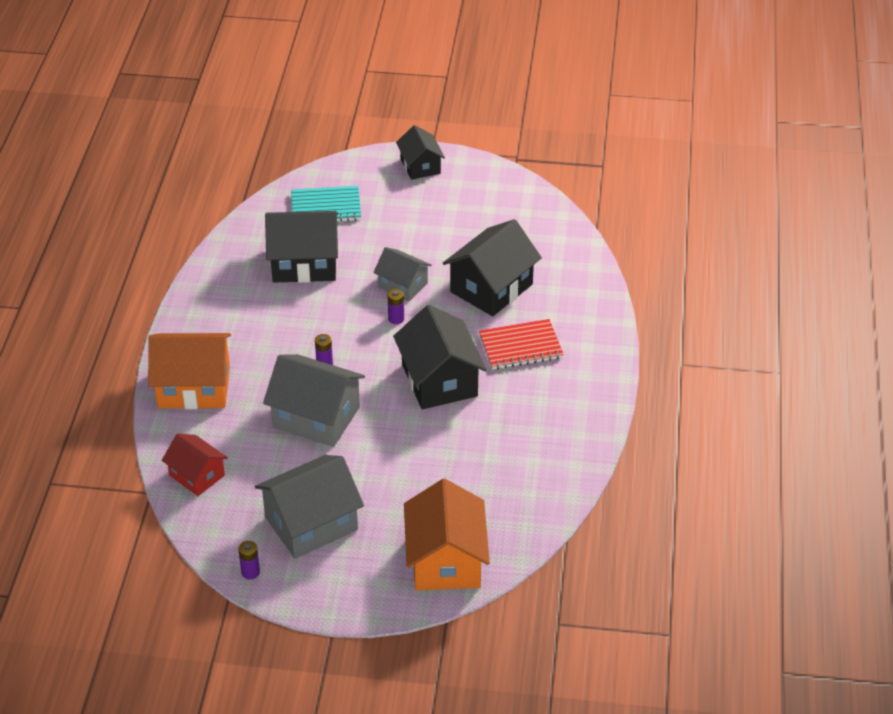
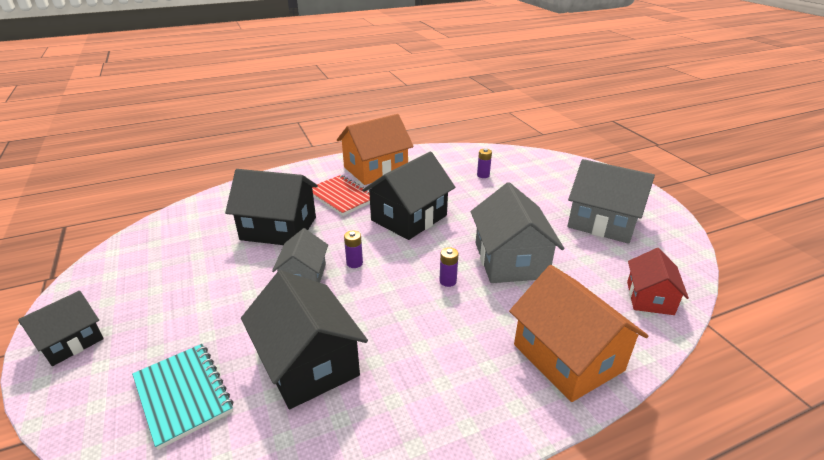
camera: 120 degrees left, 10 degrees down
purple battery [238,541,260,579] -> purple battery moved to [477,149,492,178]
orange house [404,479,490,590] -> orange house moved to [337,114,414,185]

